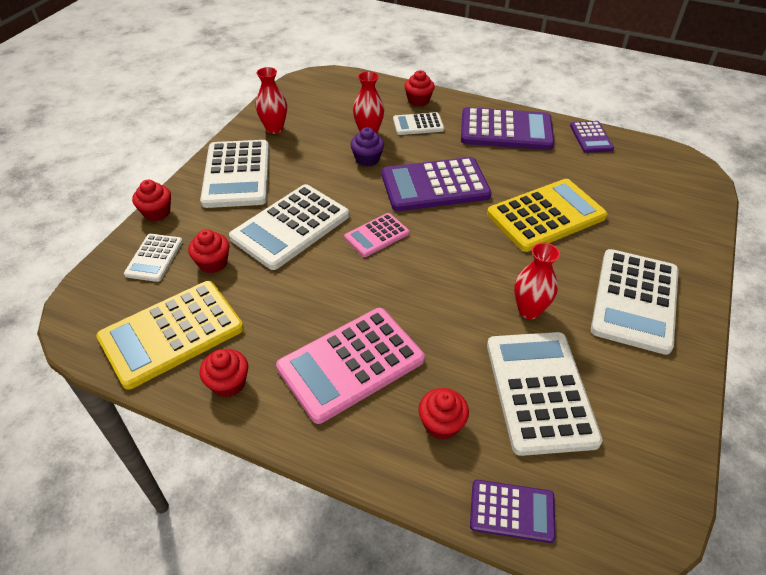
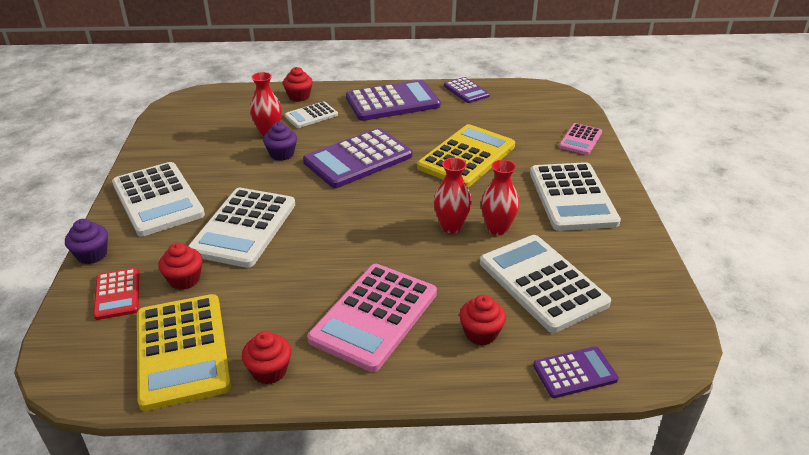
camera: 25 degrees left, 10 degrees down
yellow calculator [96,281,244,390] -> yellow calculator turned 45 degrees counterclockwise [137,294,231,411]
white calculator [124,234,183,282] -> red calculator [93,268,139,320]
red cupcake [132,180,171,221] -> purple cupcake [65,219,108,264]
red vase [256,67,287,134] -> red vase moved to [434,158,472,233]
pink calculator [344,213,409,257] -> pink calculator moved to [559,123,602,155]

